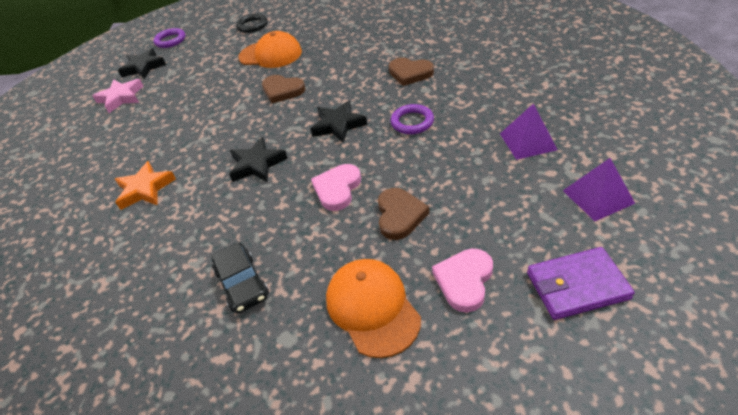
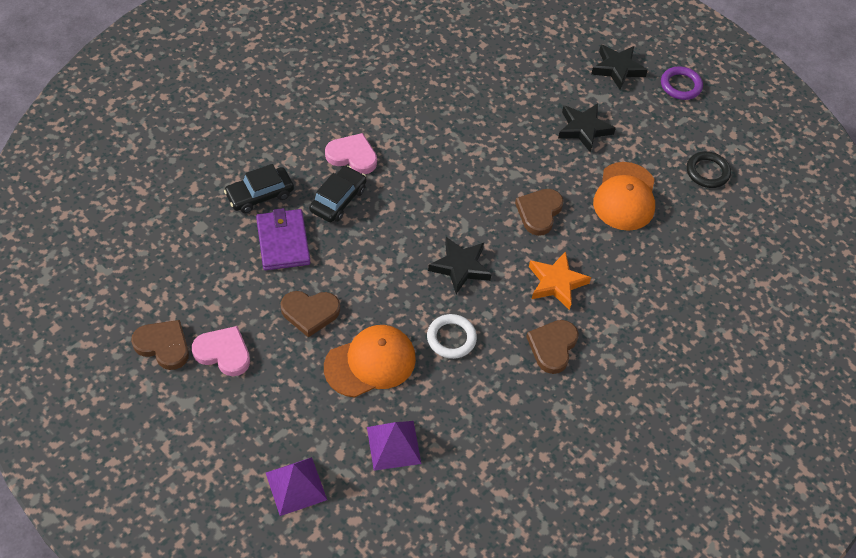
camera: 80 degrees right, 10 degrees up
pink star [92,79,143,113] -> none
orange star [115,161,176,210] -> orange star moved to [529,251,591,310]
black star [229,137,288,182] -> black star moved to [558,103,616,152]
pink heart [311,164,361,211] -> pink heart moved to [325,133,377,174]
orange cap [326,259,421,358] -> orange cap moved to [324,325,416,398]
purple ring [391,104,434,134] -> white ring [427,314,477,359]
purple wallet [527,247,635,320] -> purple wallet moved to [256,208,310,270]
none -> brown heart [131,320,189,370]
none -> black car [309,166,367,222]

